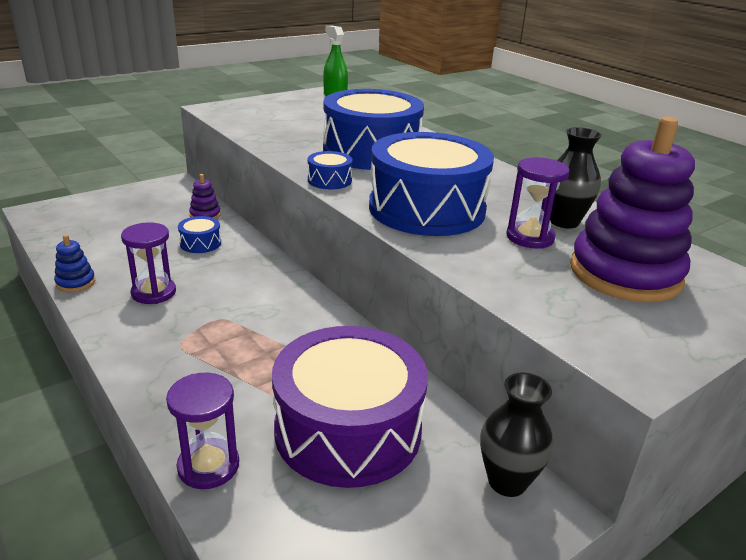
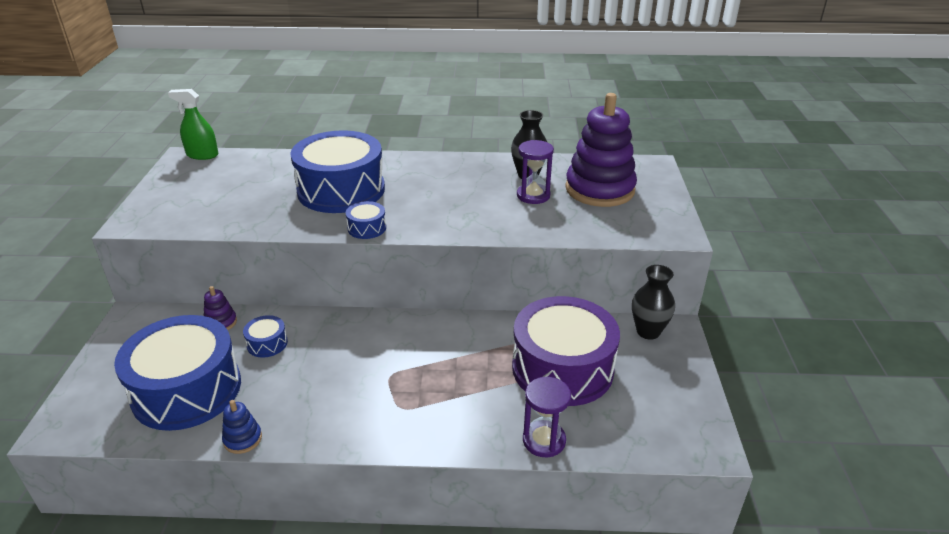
camera: 50 degrees left, 5 degrees up
purple hourglass [121,222,176,304] -> none
blue drum [369,132,494,236] -> blue drum moved to [114,315,241,431]

